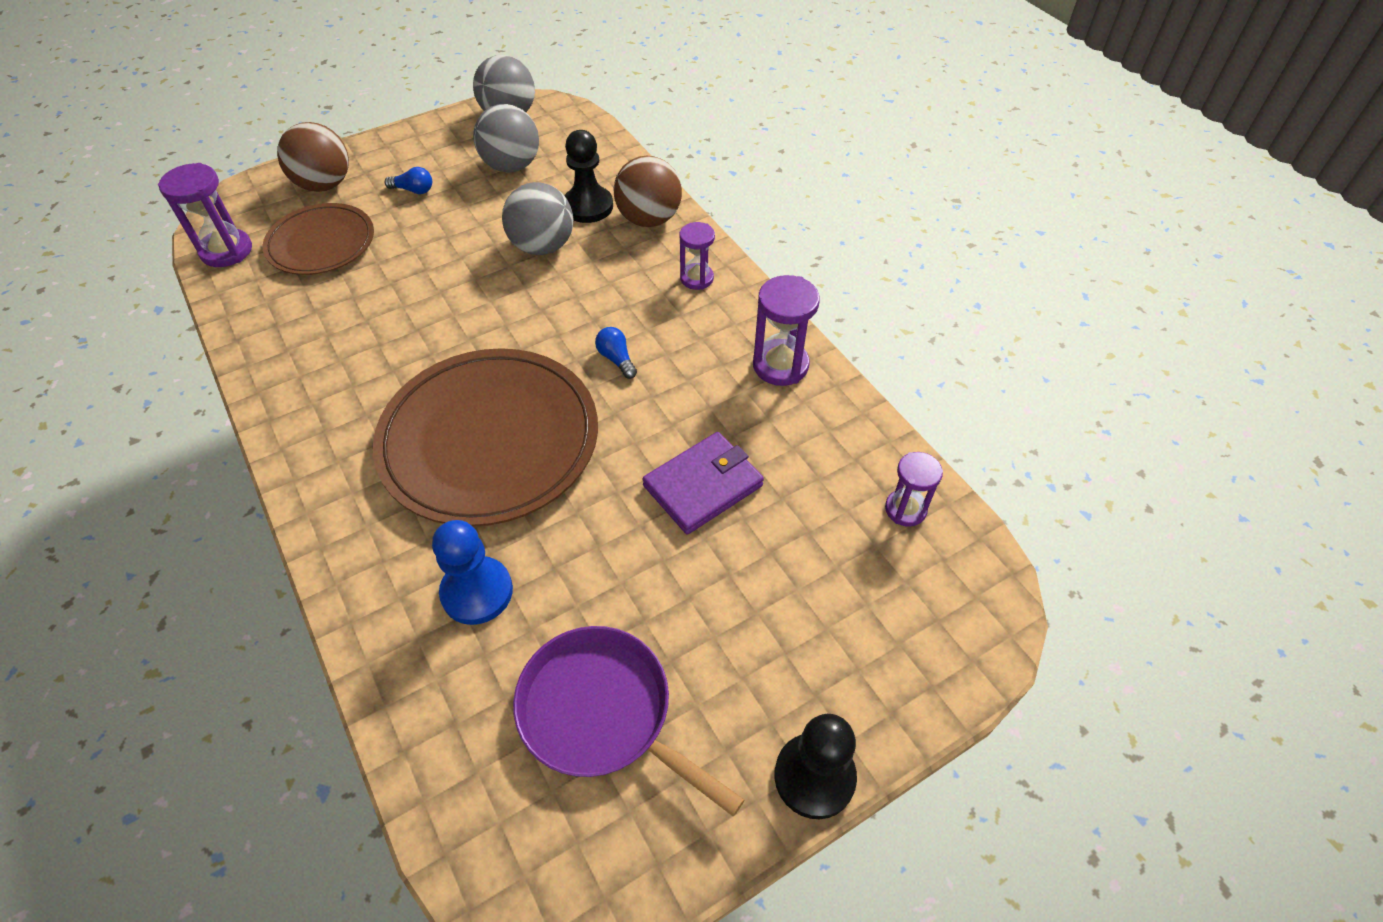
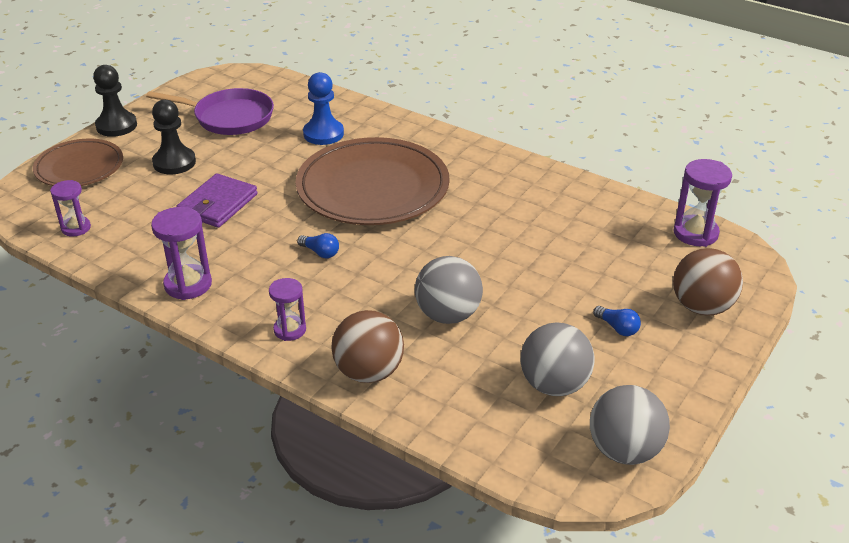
camera: 155 degrees right, 15 degrees down
brown plate [262,203,374,275] -> brown plate moved to [33,139,123,186]
blue light bulb [384,167,432,194] -> blue light bulb turned 120 degrees counterclockwise [593,306,641,336]
black pawn [564,130,613,223] -> black pawn moved to [152,100,196,174]

